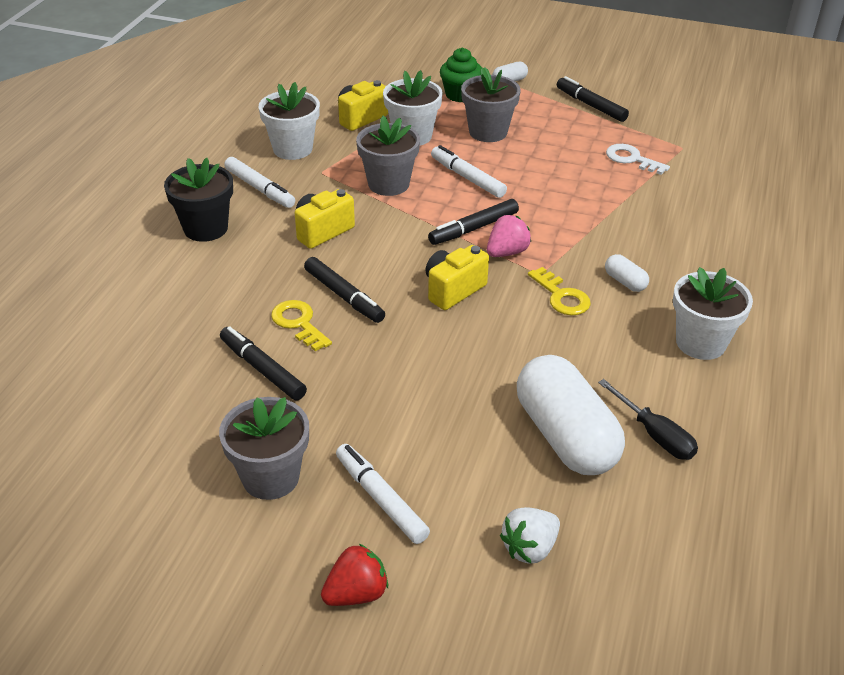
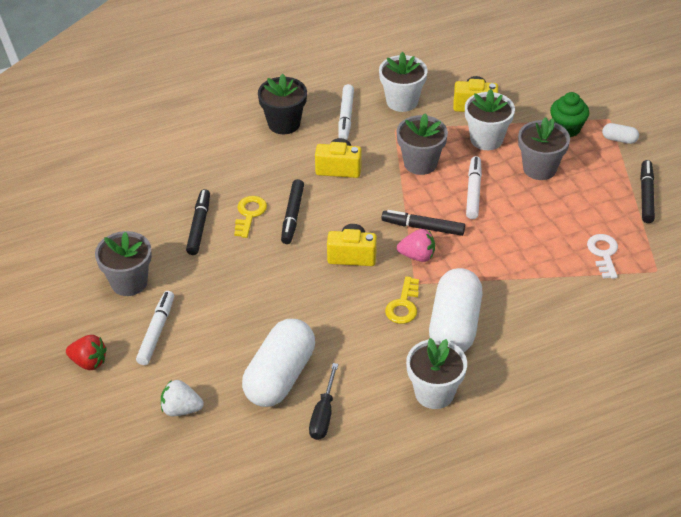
camera: 50 degrees right, 5 degrees up
white capsule [605,254,649,292] -> white capsule [429,268,483,352], size x2.39

